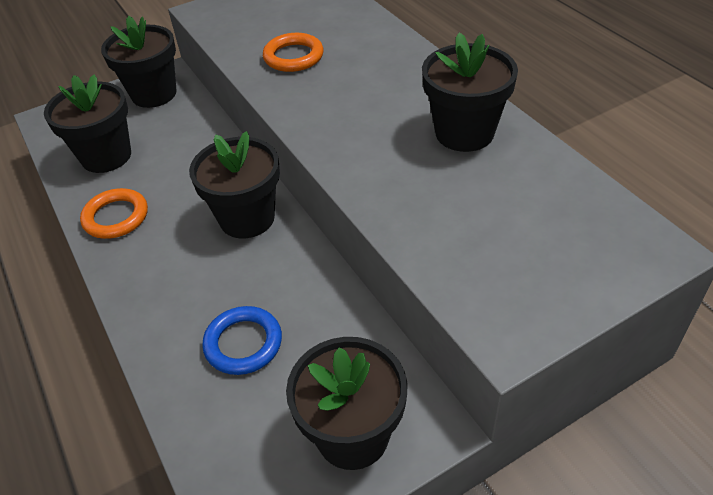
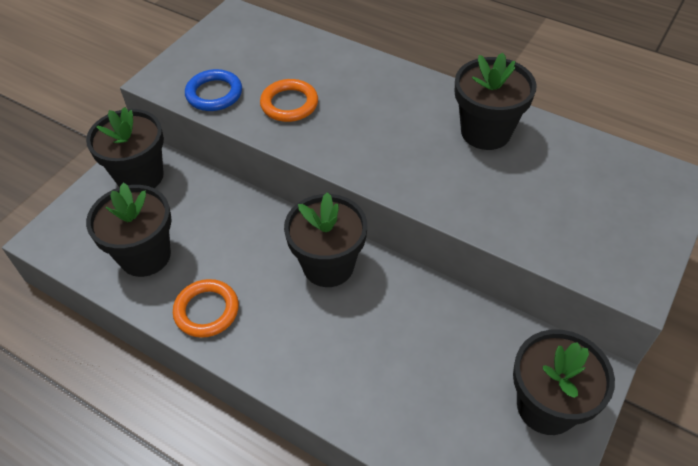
camera: 30 degrees left, 5 degrees up
blue ring [202,306,282,375] -> blue ring moved to [185,69,242,111]

